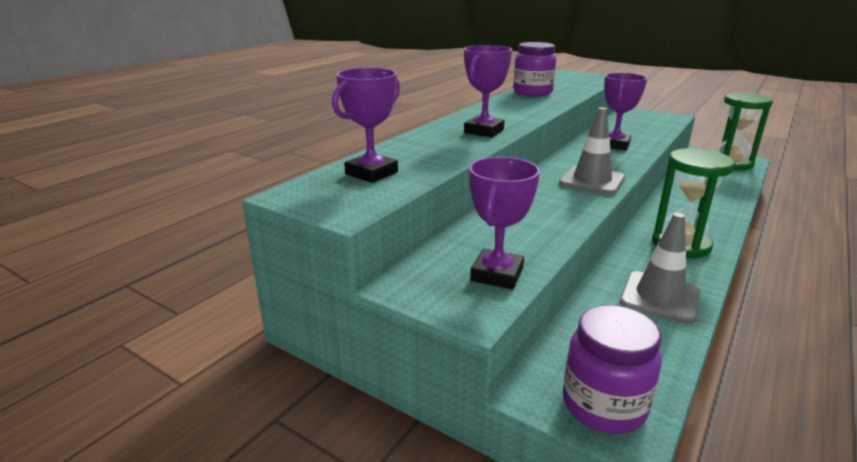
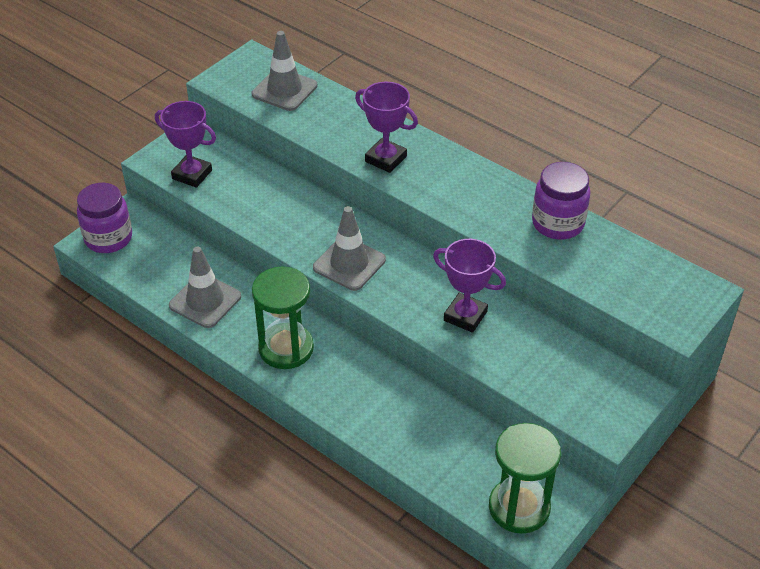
camera: 95 degrees right, 20 degrees up
purple trophy [332,68,400,183] -> grey traffic cone [252,31,318,111]

